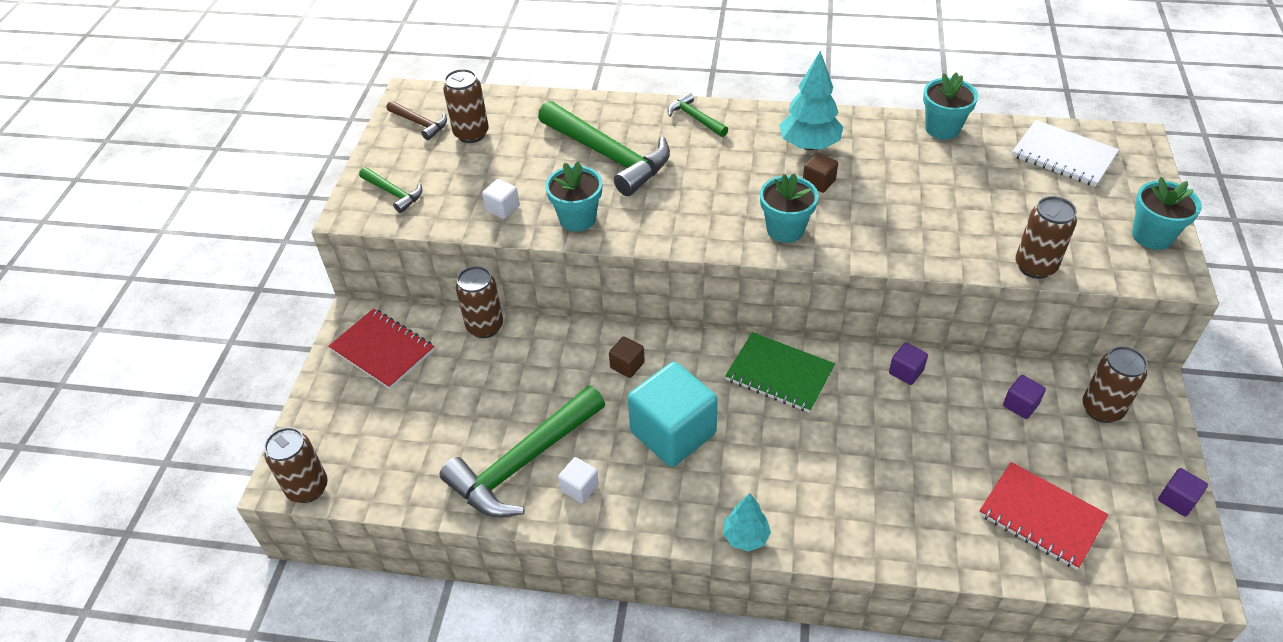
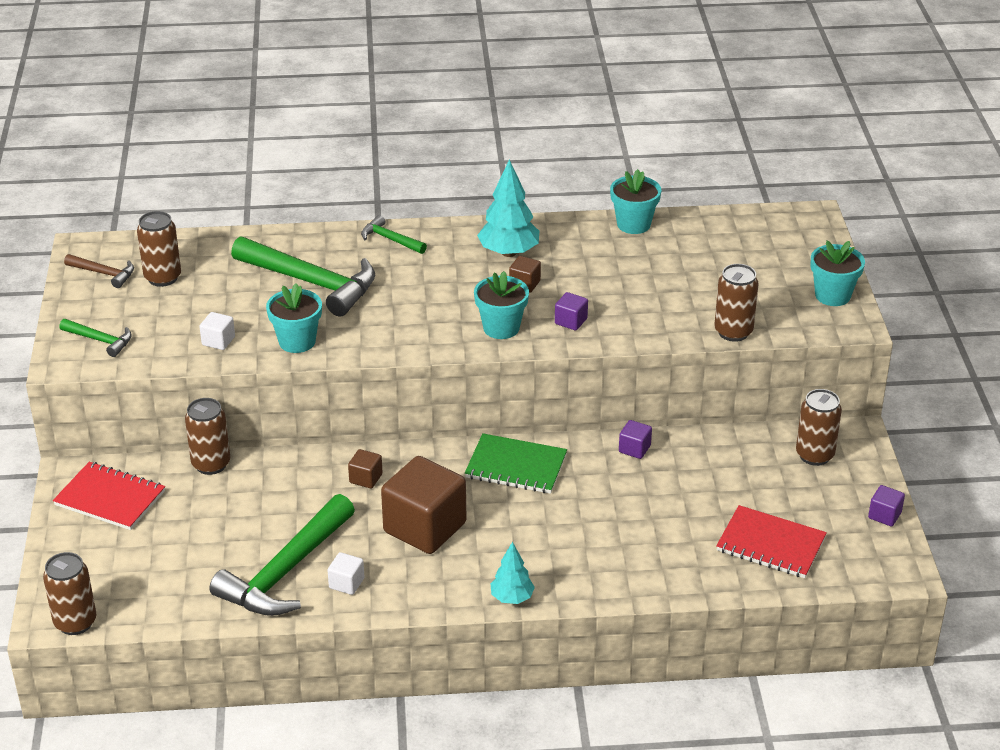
camera: 15 degrees left, 10 degrees down
turquoise cube [628,362,718,467] -> brown cube [381,456,466,554]
purple cube [1003,375,1046,419] -> purple cube moved to [555,292,588,330]
white notebook [1012,120,1119,187] -> none

